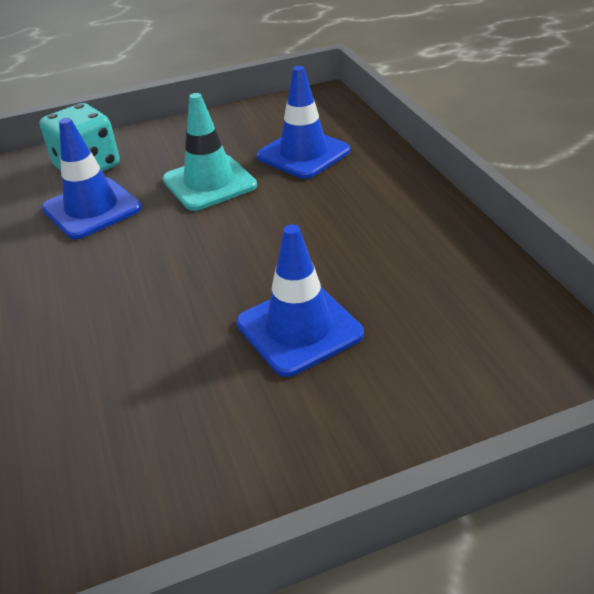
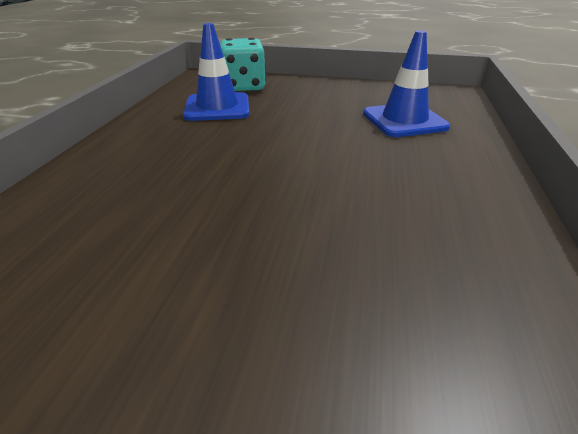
camera: 30 degrees right, 5 degrees down
turquoise traffic cone [163,93,257,211] -> none
blue traffic cone [236,224,364,377] -> none

